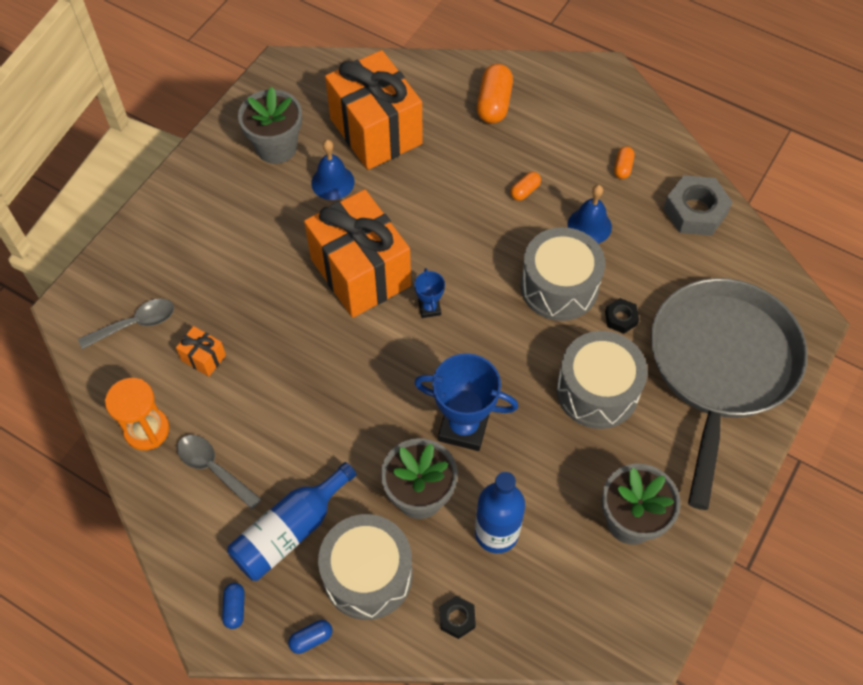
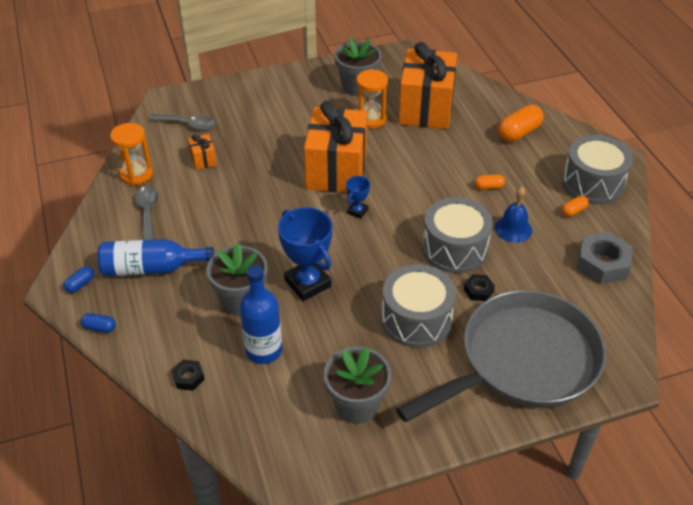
camera: 40 degrees right, 15 degrees down
blue bell [311,140,354,200] -> orange hourglass [356,69,388,129]
grey drum [318,514,413,620] -> grey drum moved to [562,135,633,205]

